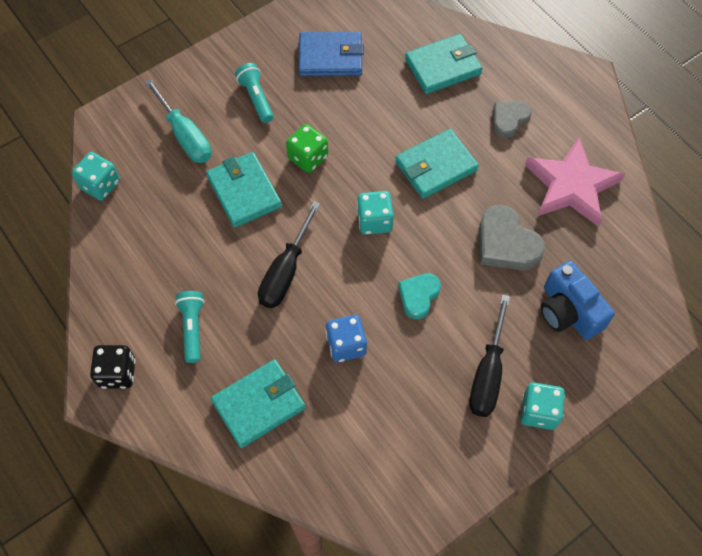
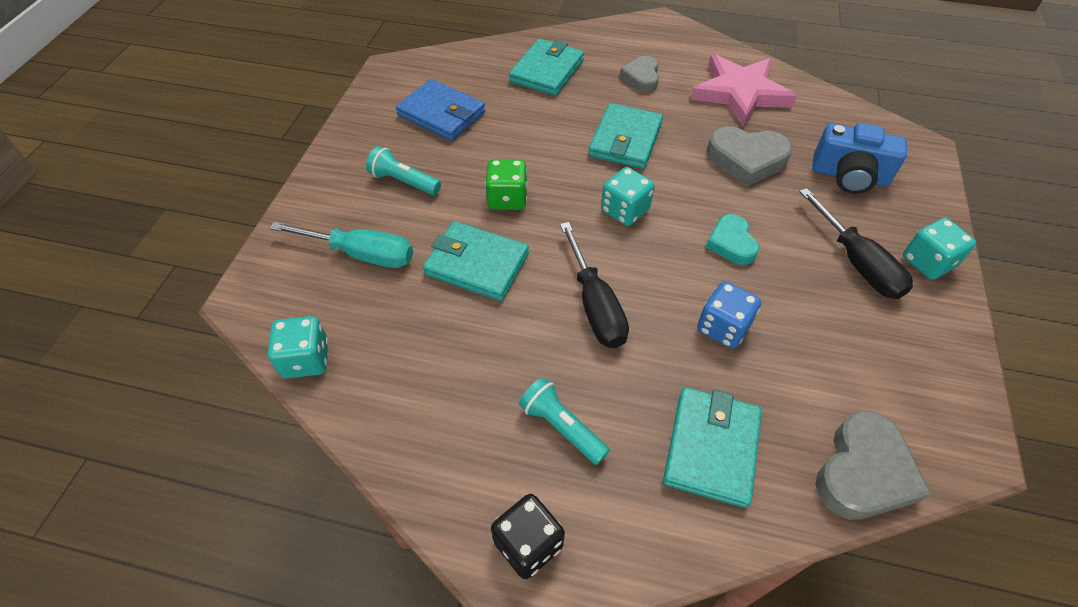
camera: 40 degrees left, 10 degrees down
blue wallet [299,32,364,76] -> blue wallet turned 75 degrees clockwise [396,79,485,141]
none -> grey heart [816,411,931,520]

